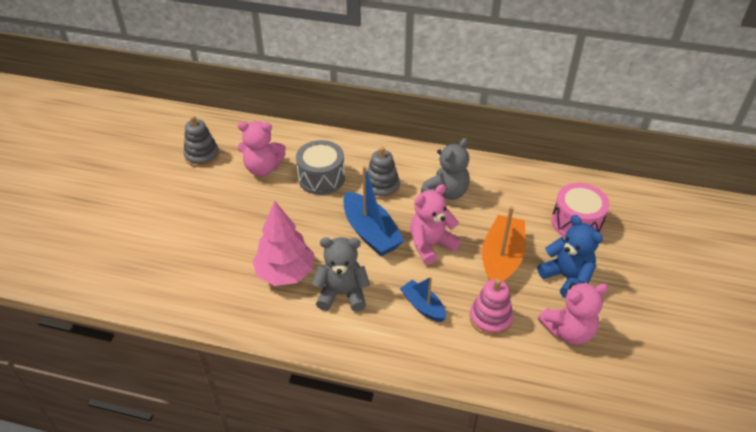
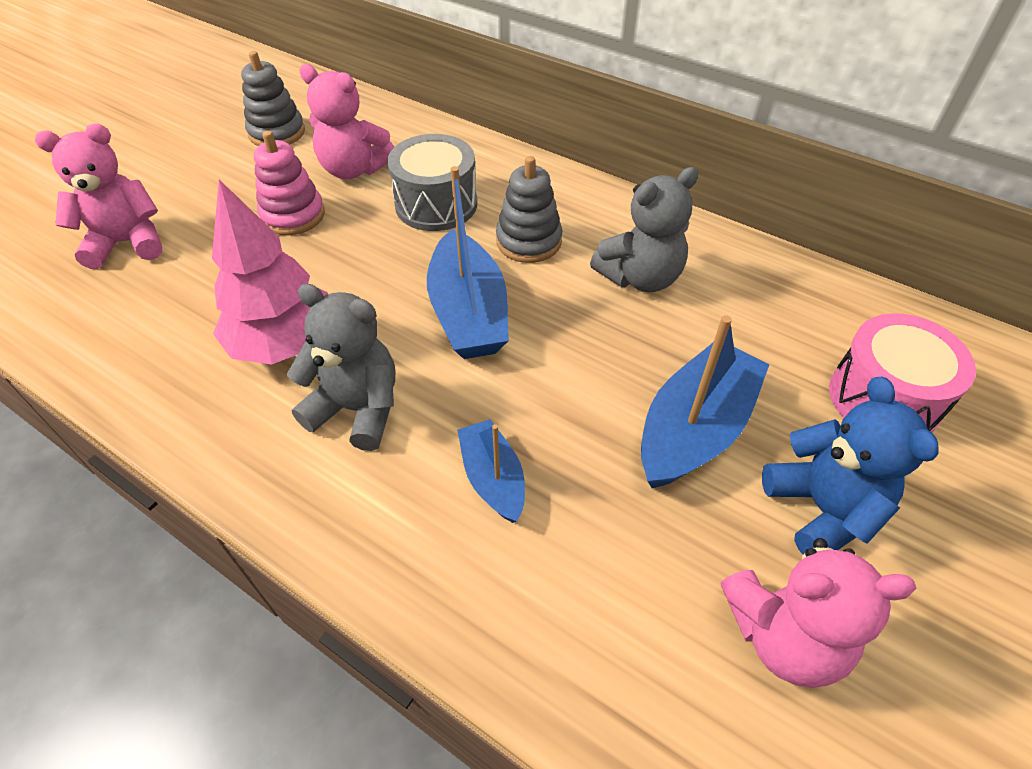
camera: 20 degrees right, 5 degrees up
pink teddy bear [410,184,461,265] -> pink teddy bear moved to [35,124,162,269]
pink stacking toy [469,279,513,336] -> pink stacking toy moved to [254,131,325,235]
orange boat [482,206,526,282] -> blue boat [641,315,770,488]

